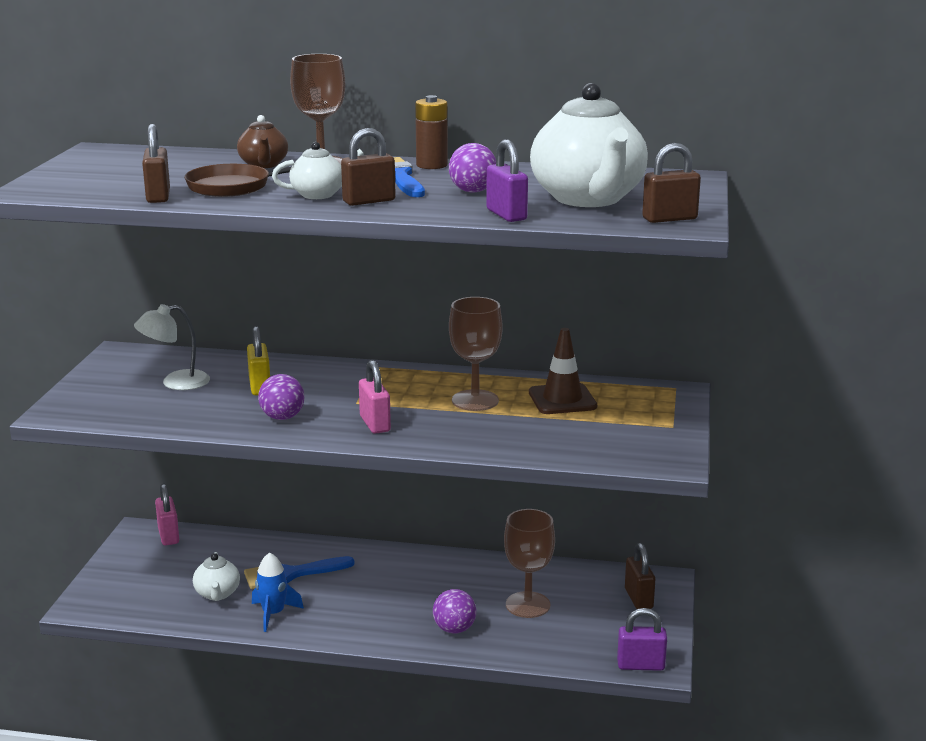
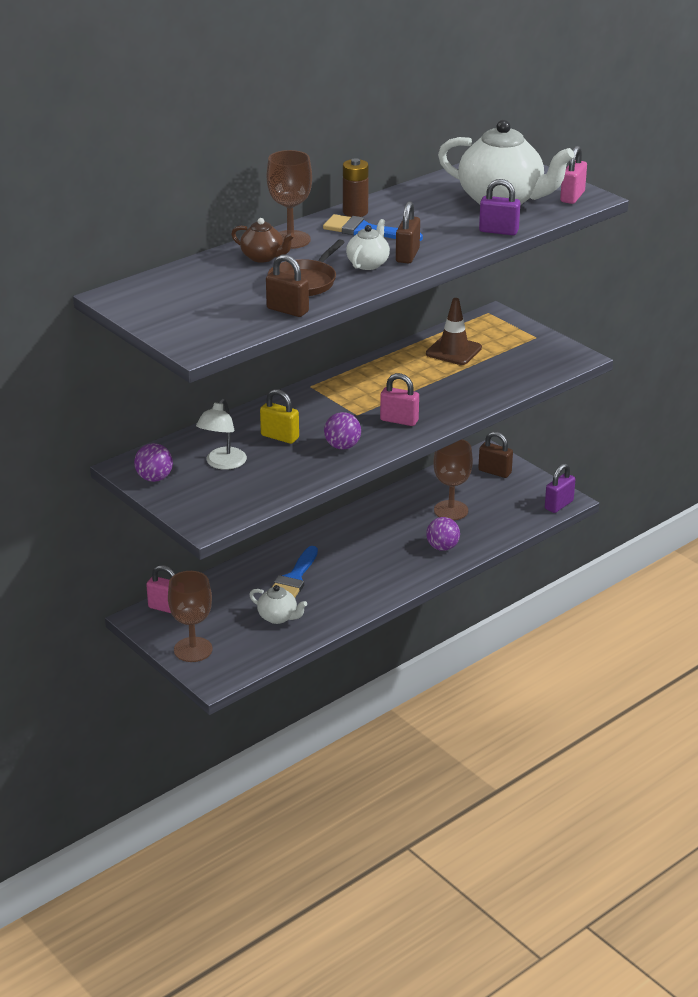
camera: 50 degrees left, 10 degrees up
blue rocket [252,552,304,632] -> none
purple ball [449,143,496,193] -> purple ball moved to [134,443,173,482]
brown goblet [449,297,503,411] -> brown goblet moved to [168,571,212,662]
brown padlock [642,143,701,223] -> pink padlock [560,146,587,204]

